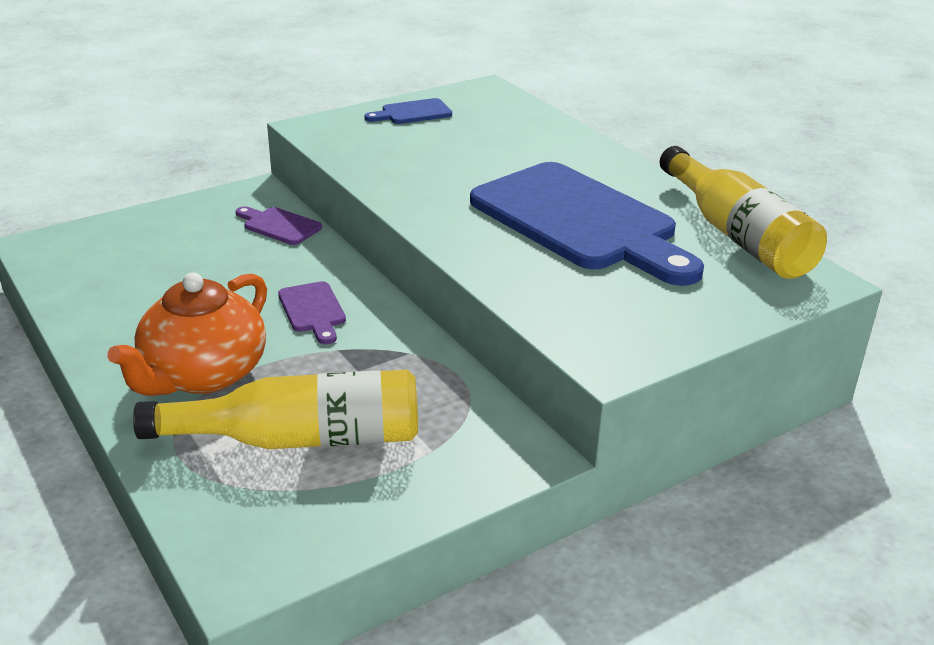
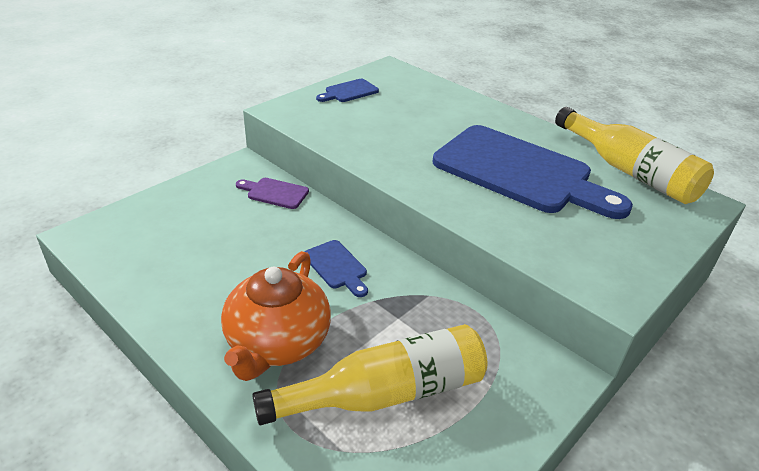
camera: 15 degrees left, 5 degrees up
purple cutting board [278,281,346,344] -> blue cutting board [304,240,368,297]

